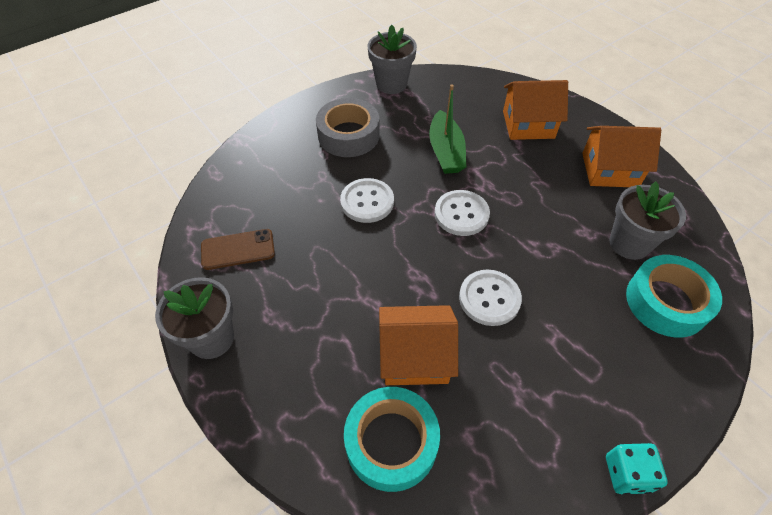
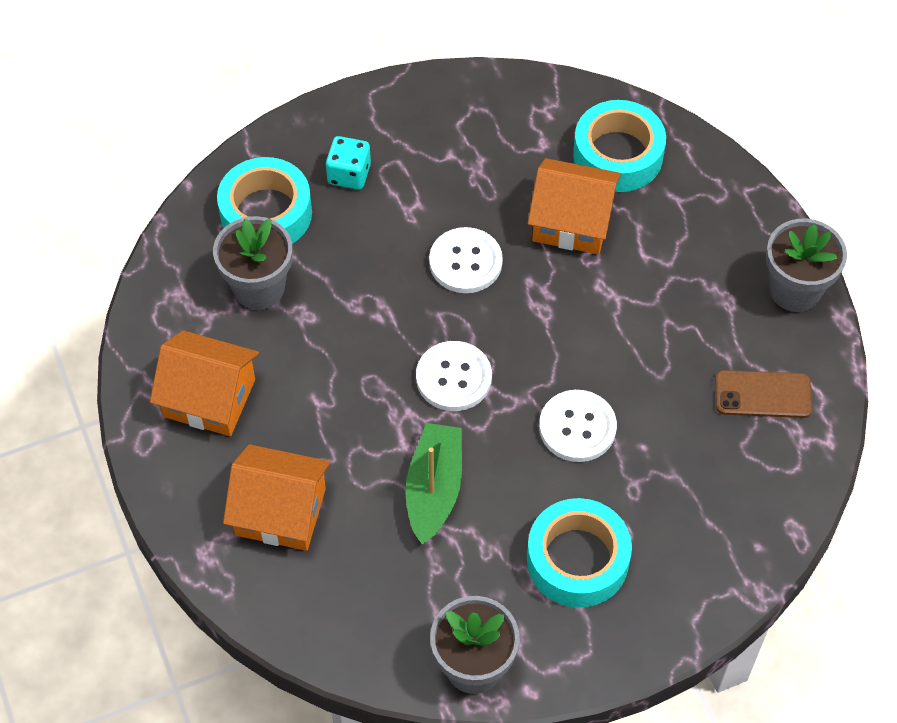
camera: 165 degrees left, 5 degrees up
grey tape [316,98,380,157] -> turquoise tape [527,498,632,608]
turquoise dice [606,443,668,495] -> turquoise dice moved to [326,136,371,190]

